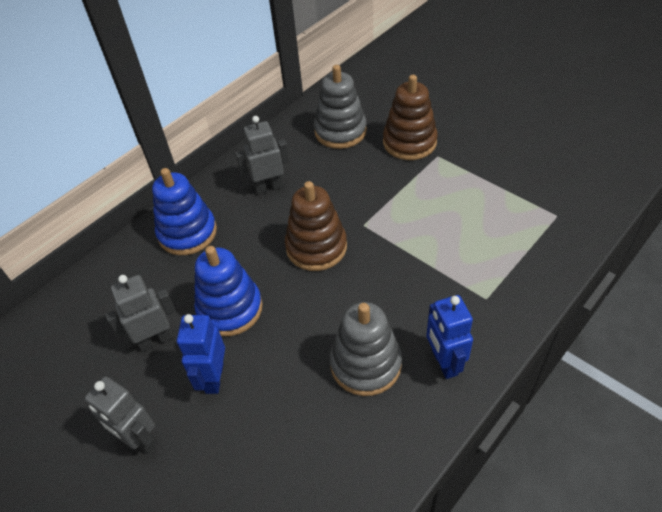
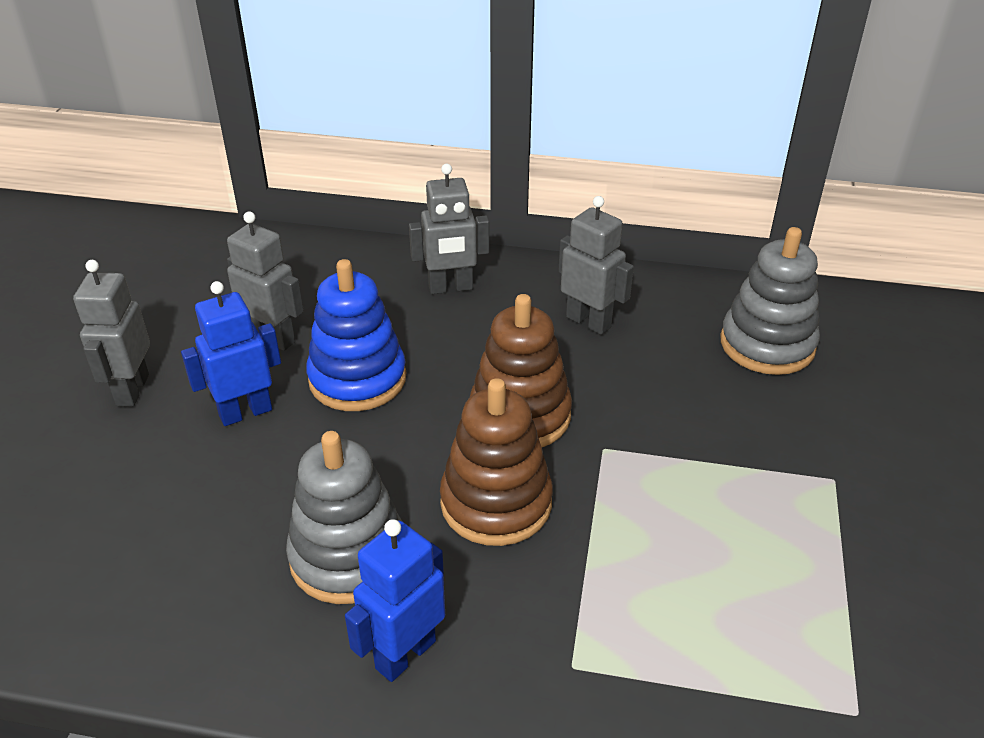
camera: 55 degrees right, 10 degrees down
blue stacking toy [152,168,217,255] -> grey robot [409,164,489,294]
brown stacking toy [383,75,438,160] -> brown stacking toy moved to [440,378,553,546]

